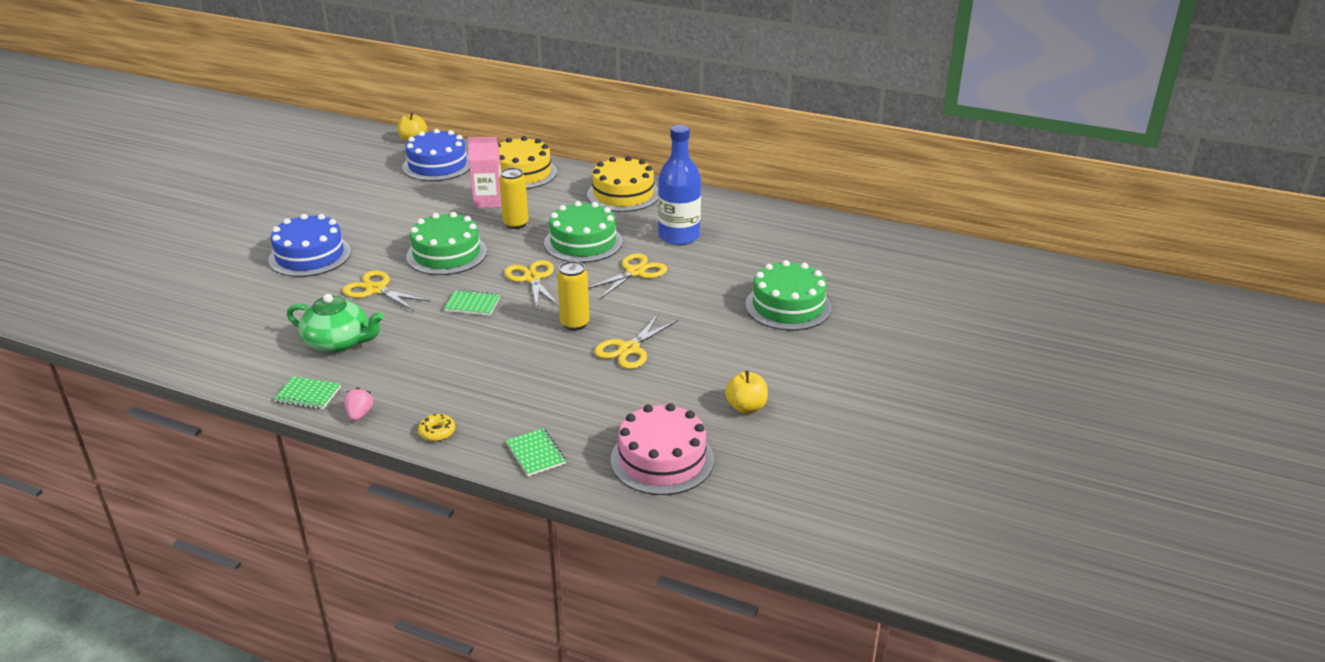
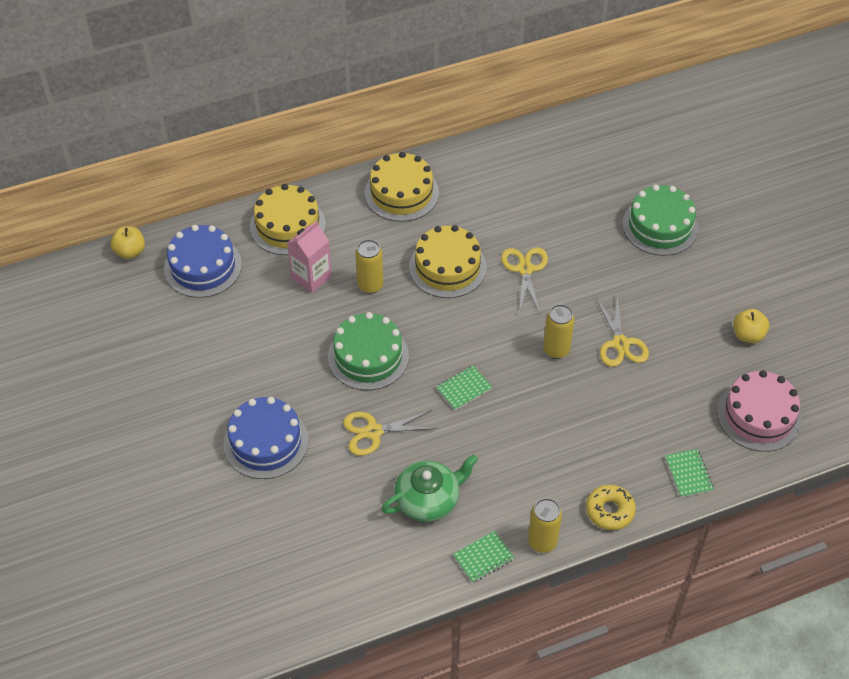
camera: 45 degrees left, 20 degrees up
pink strawberry [344,387,374,421] -> yellow can [528,498,562,553]
yellow donut [418,414,455,441] -> yellow donut [586,485,636,530], size x1.54
yellow scissors [504,260,559,308] -> none
green notebook [506,428,566,476] -> green notebook turned 60 degrees clockwise [665,449,714,497]
green cake [544,201,623,263] -> yellow cake [409,225,486,298]
blue bottle [658,125,701,245] -> none

